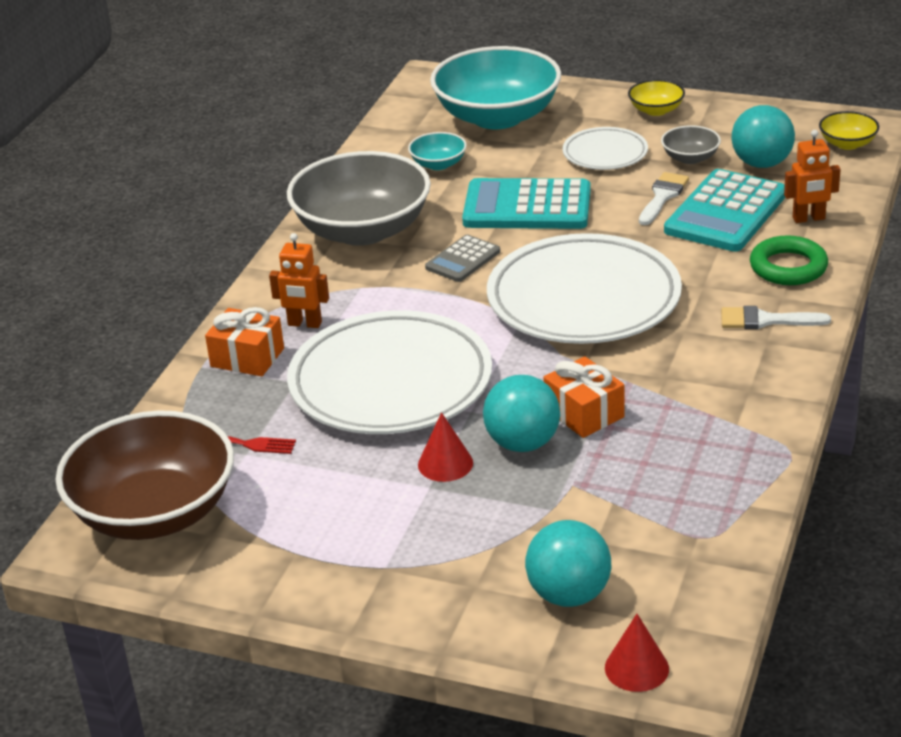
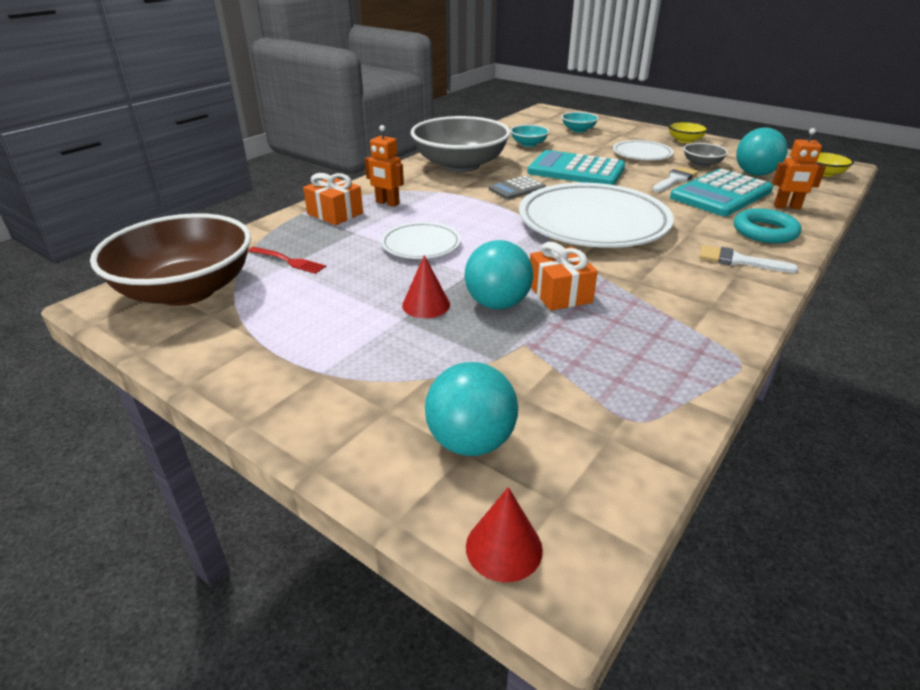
camera: 15 degrees right, 0 degrees up
white plate [287,310,492,434] -> white plate [381,222,461,259], size x0.50
turquoise bowl [430,46,561,129] -> turquoise bowl [562,112,599,132], size x0.43
green ring [750,235,828,285] -> turquoise ring [734,208,801,243]

